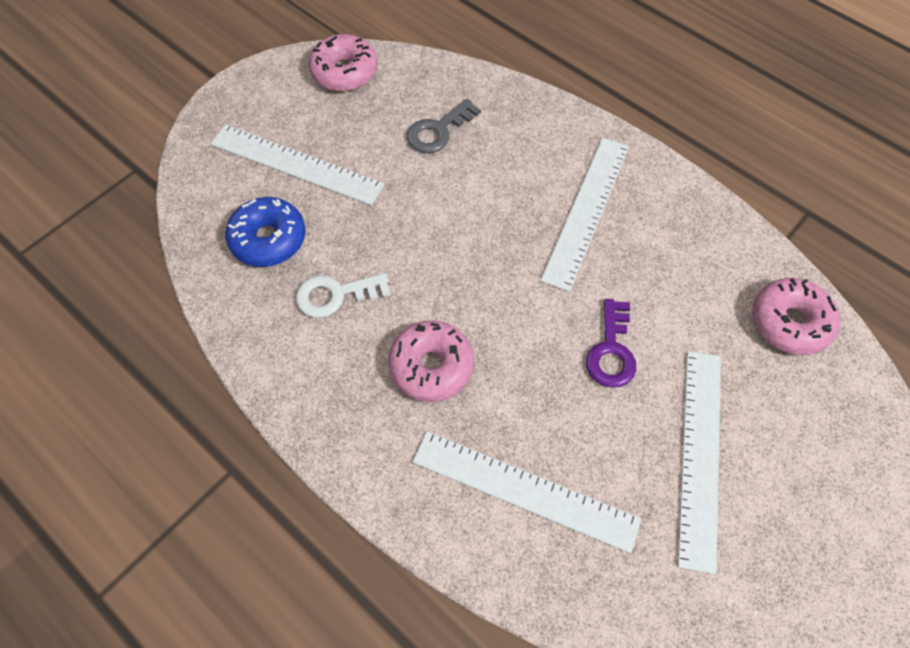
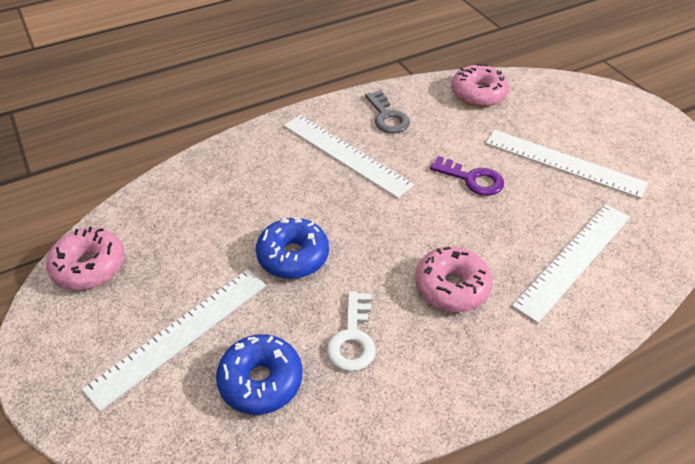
camera: 70 degrees left, 15 degrees down
grey key [407,98,481,153] -> grey key moved to [365,90,410,133]
none -> blue donut [256,217,329,279]

